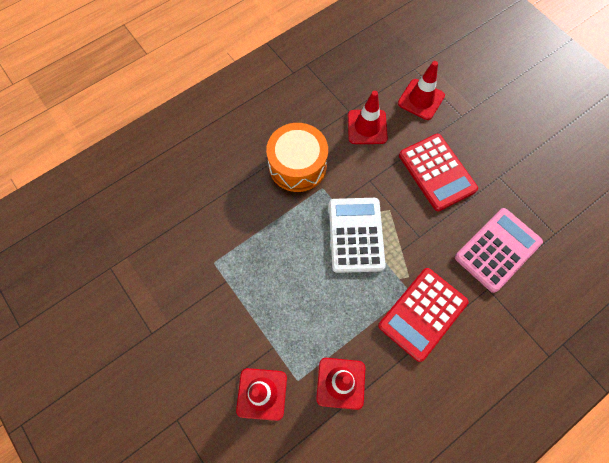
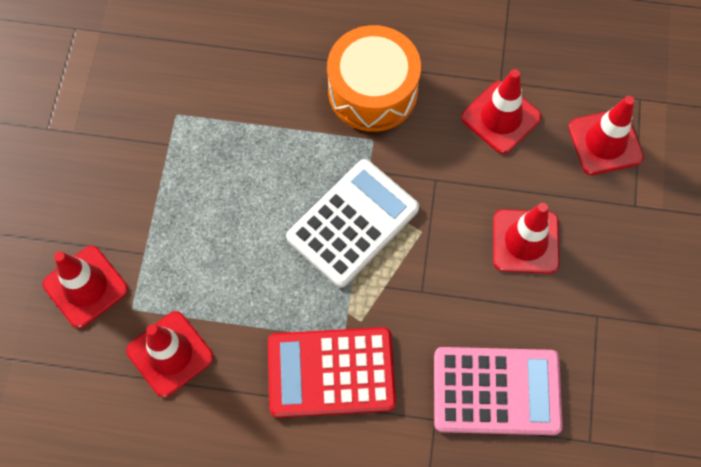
camera: 45 degrees right, 0 degrees up
red calculator [399,134,478,211] -> red traffic cone [493,203,559,274]

